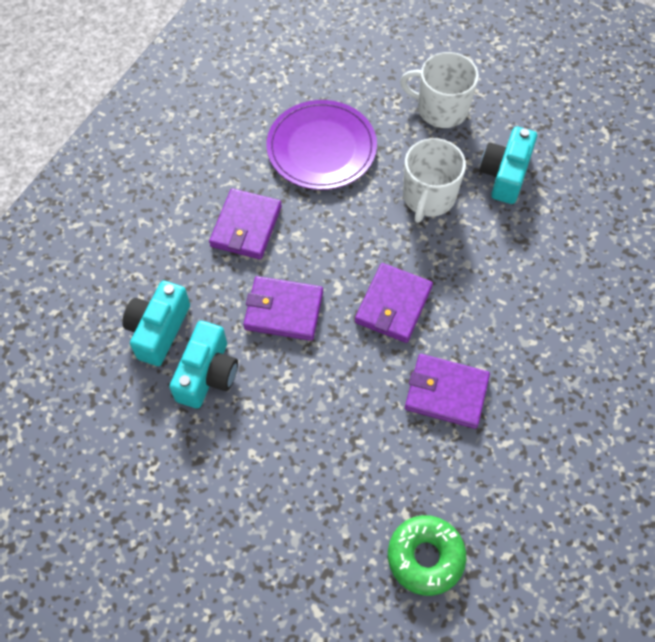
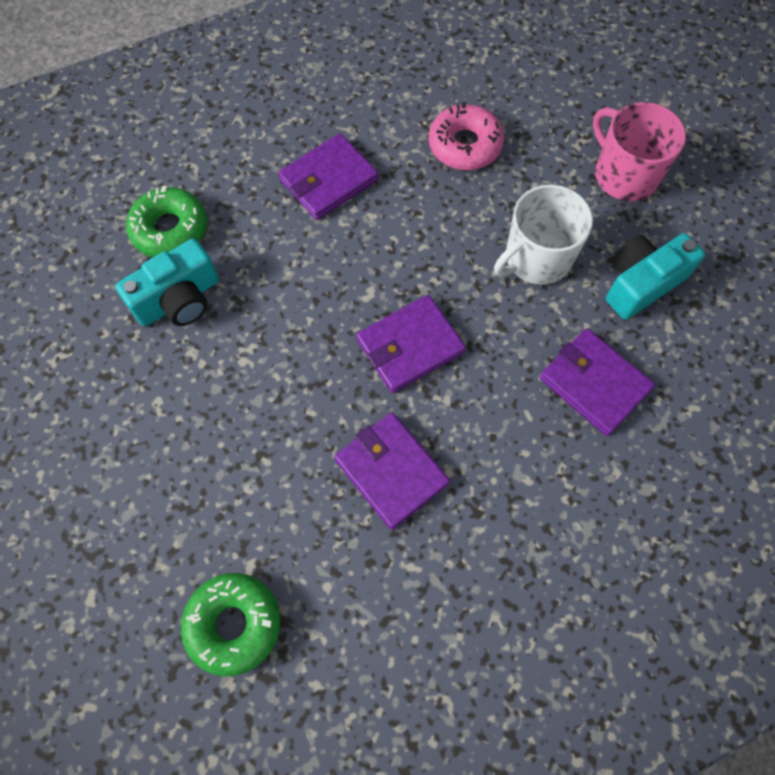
camera: 35 degrees right, 5 degrees up
turquoise camera [122,281,190,366] -> green donut [126,186,207,257]
purple wallet [243,276,323,341] -> purple wallet moved to [540,329,655,436]
purple plate [266,100,377,190] -> pink donut [429,102,504,170]
white mug [400,52,479,128] -> pink mug [593,102,686,201]

